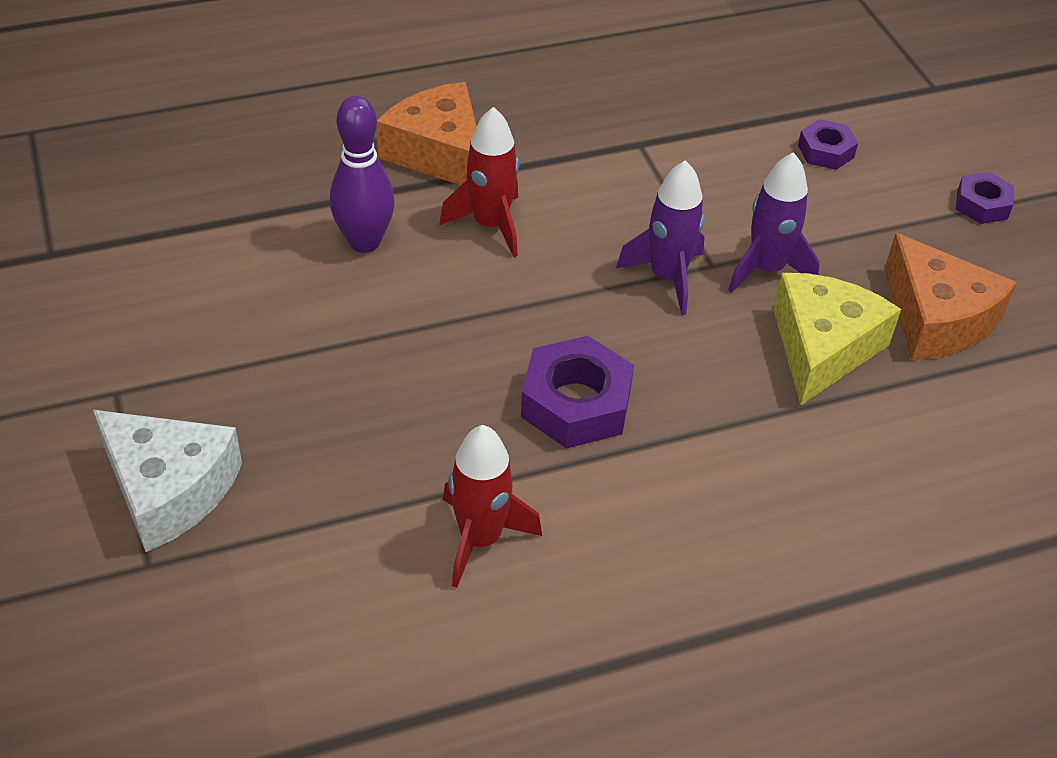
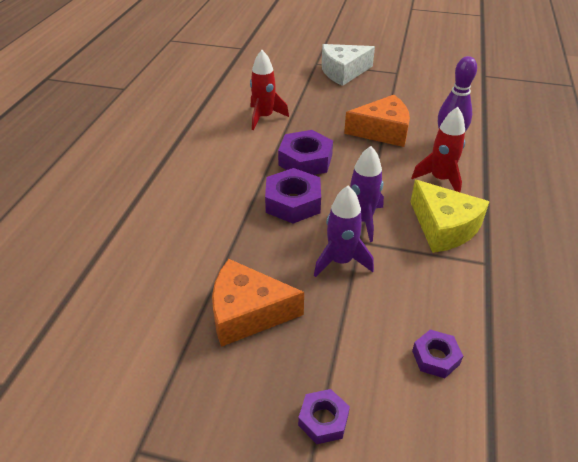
camera: 125 degrees right, 5 degrees down
orange cheese [377,82,477,185] -> orange cheese moved to [344,95,410,147]
yellow cheese [773,273,901,405] -> yellow cheese moved to [411,180,490,253]
none -> purple nut [265,168,321,224]

